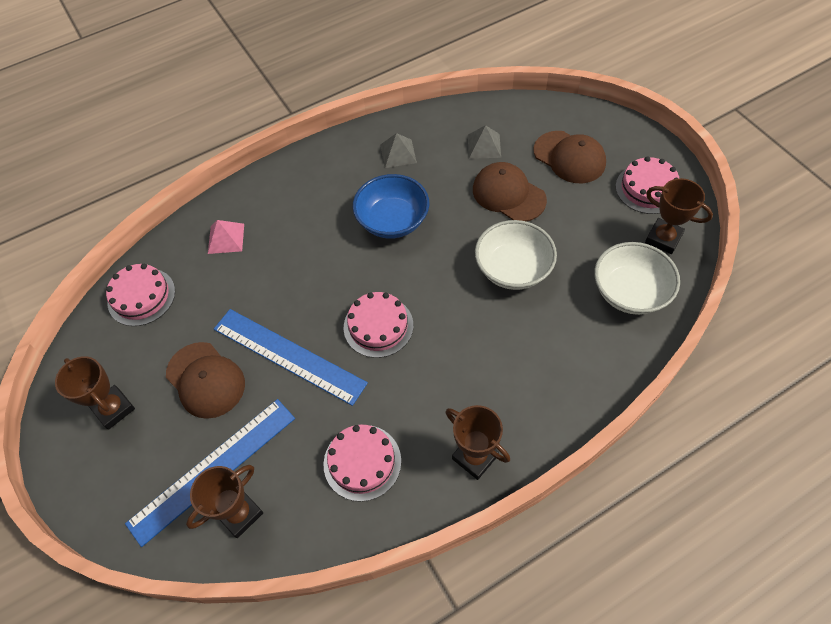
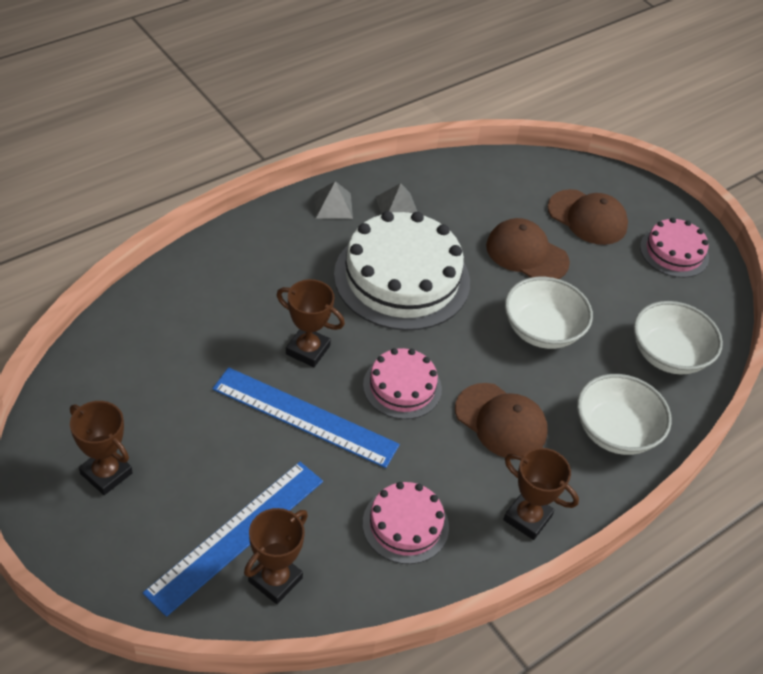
camera: 15 degrees left, 10 degrees down
pink cake [106,264,175,326] -> none
brown cap [166,342,245,419] -> brown cap moved to [455,383,548,459]
pink pyramid [208,220,244,254] -> none
blue bowl [353,174,429,239] -> white cake [334,211,470,331]
grey pyramid [468,125,501,159] -> grey pyramid moved to [314,181,353,219]
brown trophy [645,178,713,254] -> brown trophy moved to [277,279,345,367]
none -> white bowl [577,374,672,455]

